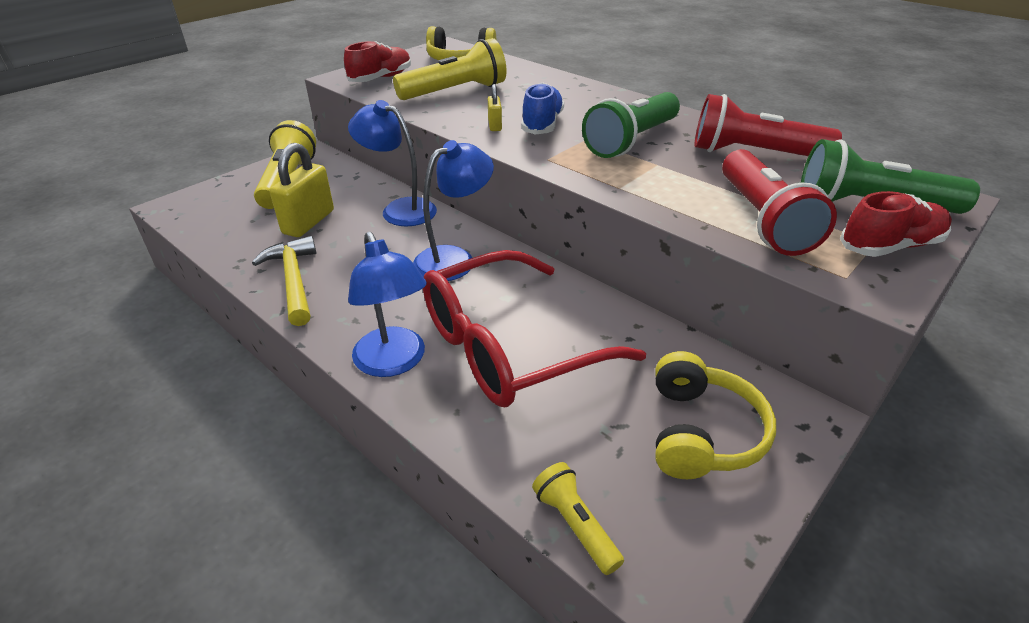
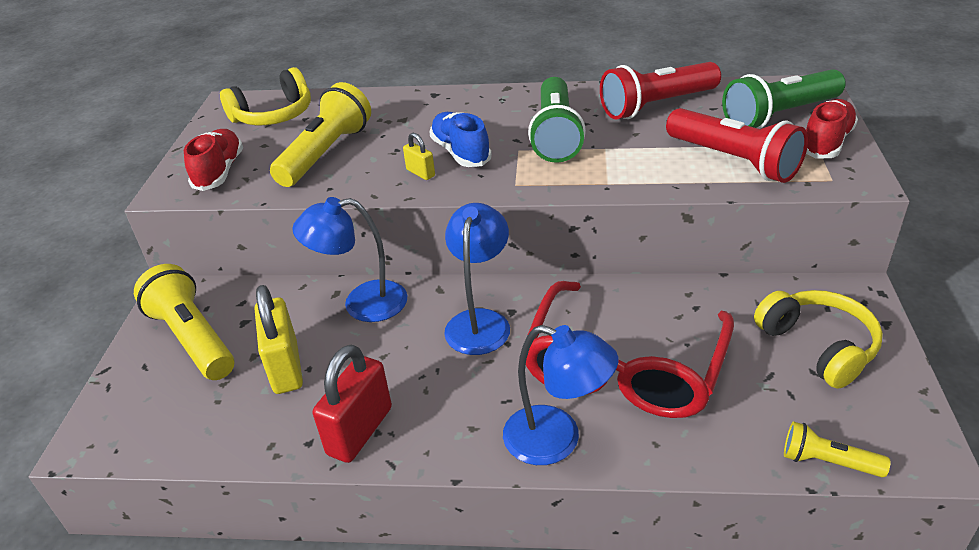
camera: 35 degrees left, 0 degrees up
yellow hammer [252,236,316,326] -> red padlock [313,345,392,463]

